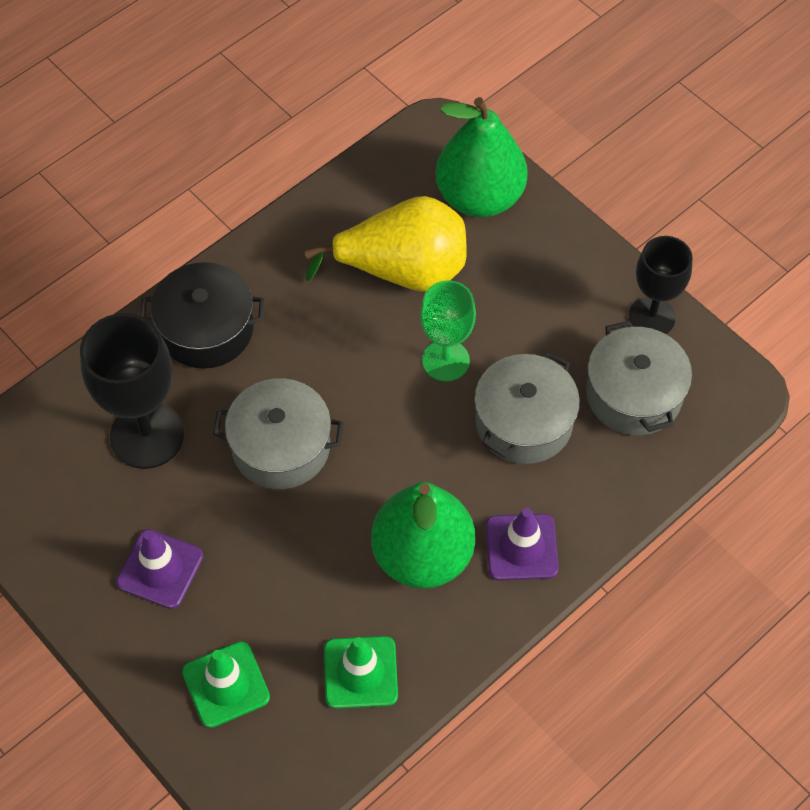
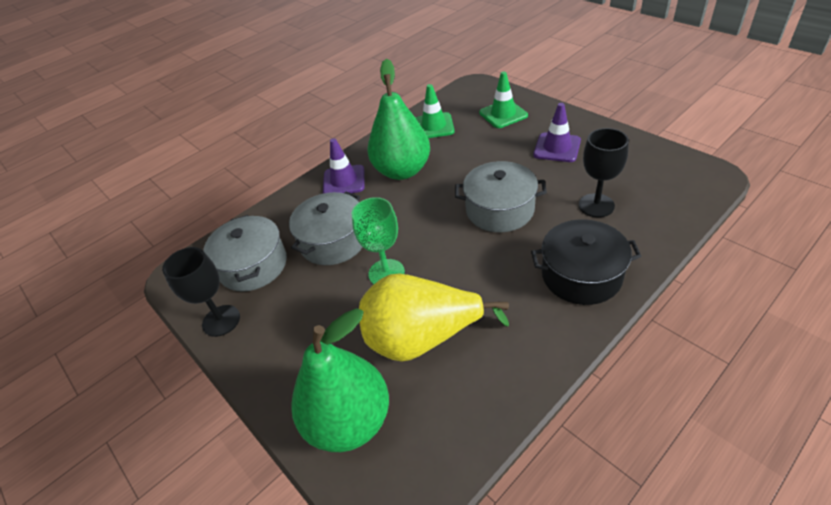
camera: 175 degrees left, 15 degrees down
black goblet [80,313,184,469] -> black goblet [579,128,629,217], size x0.66

